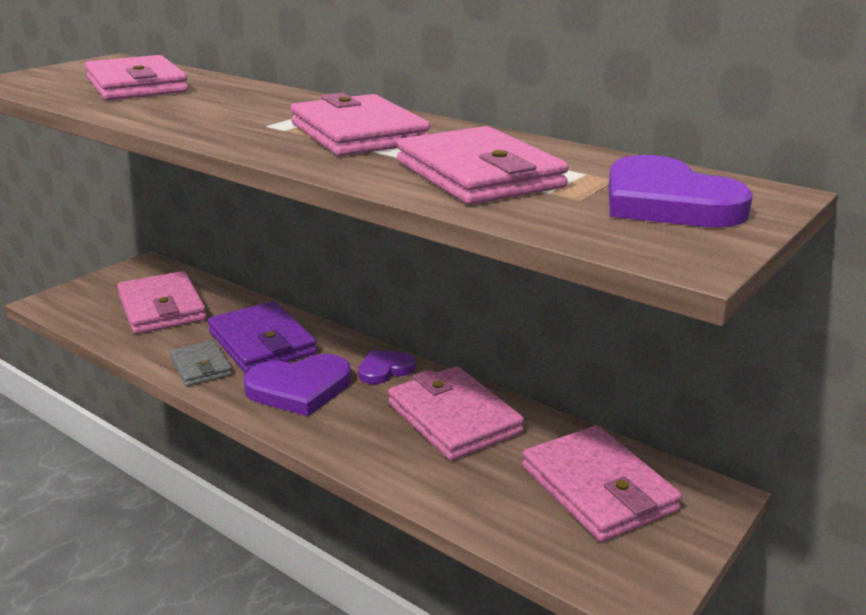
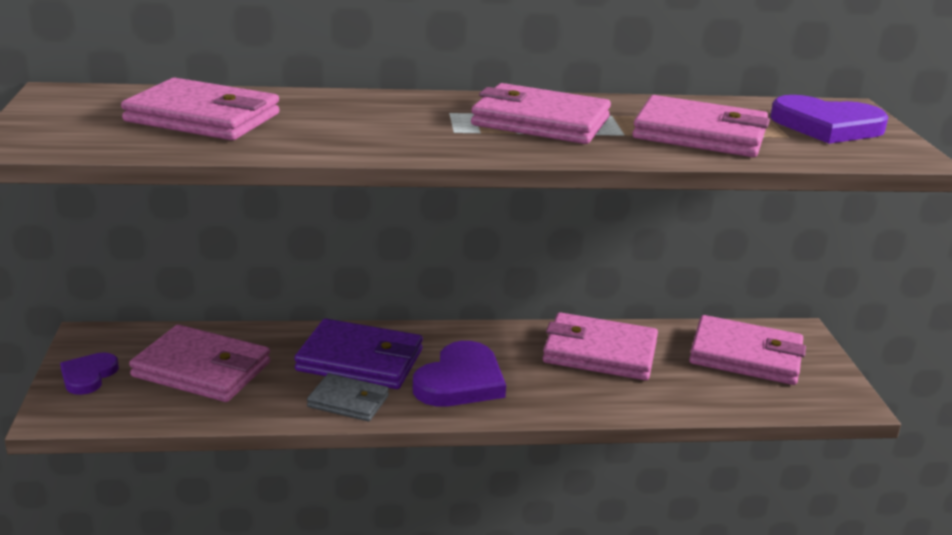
camera: 45 degrees left, 0 degrees up
purple heart [358,350,416,384] -> purple heart moved to [60,352,119,395]

